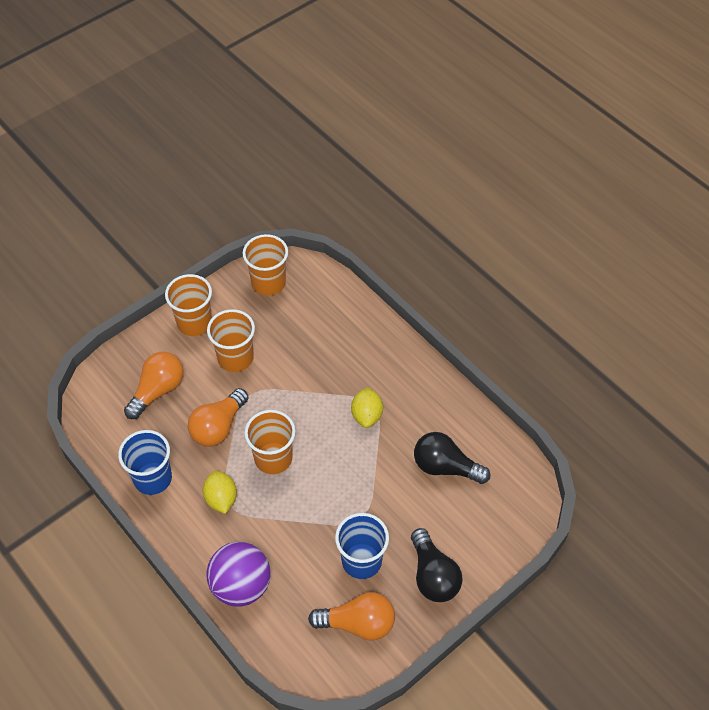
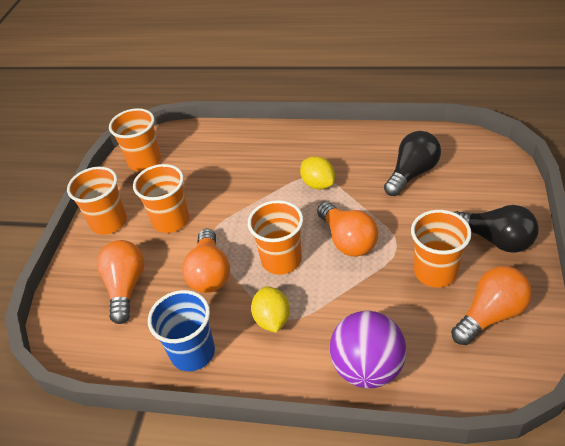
camera: 35 degrees left, 10 degrees down
yellow lemon [203,471,237,514] -> yellow lemon turned 45 degrees clockwise [251,286,290,333]
blue cup [335,513,389,579] -> orange cup [411,210,472,287]
black light bulb [414,432,490,484] -> black light bulb turned 150 degrees clockwise [384,131,441,196]
none -> orange light bulb [317,202,378,257]

